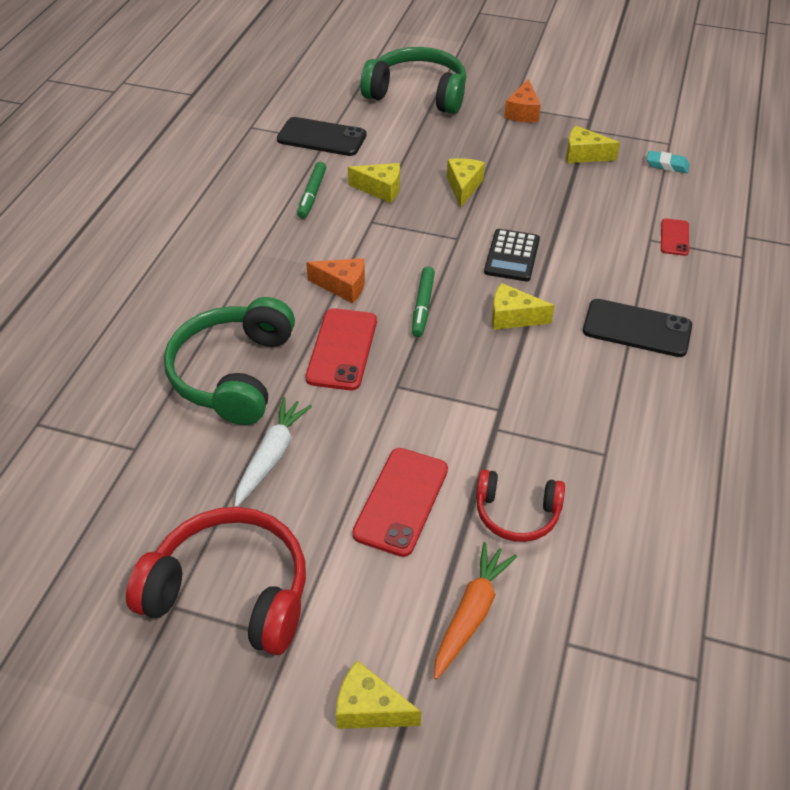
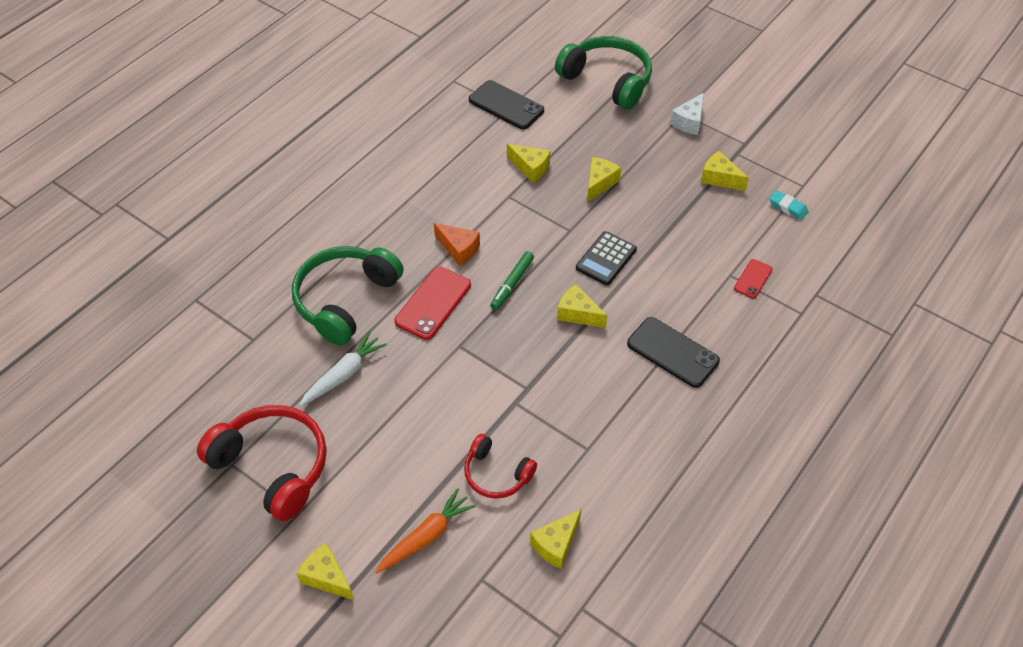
camera: 20 degrees right, 5 degrees up
green marker [297,162,326,219] -> none
red phone [352,448,448,557] -> none
orange cheese [504,79,541,122] -> white cheese [670,93,704,135]
none -> yellow cheese [530,509,581,569]

